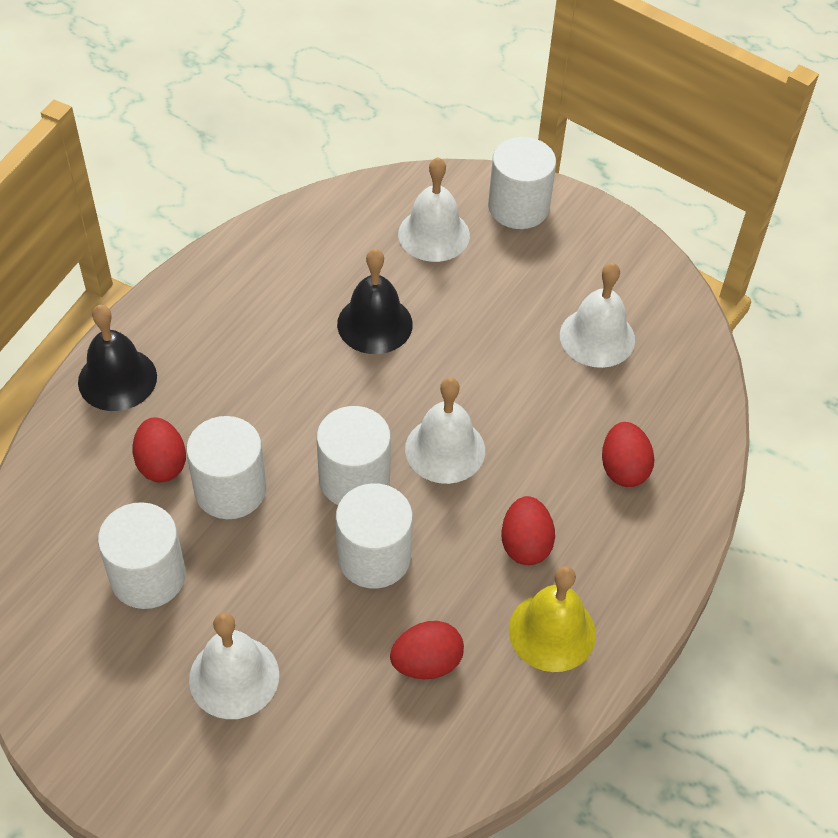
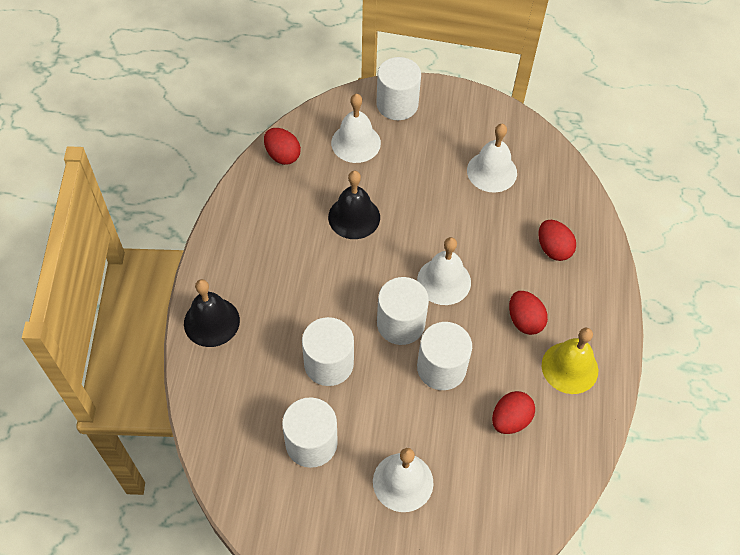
camera: 25 degrees left, 5 degrees up
red egg [133,417,186,482] -> red egg moved to [264,128,301,165]

